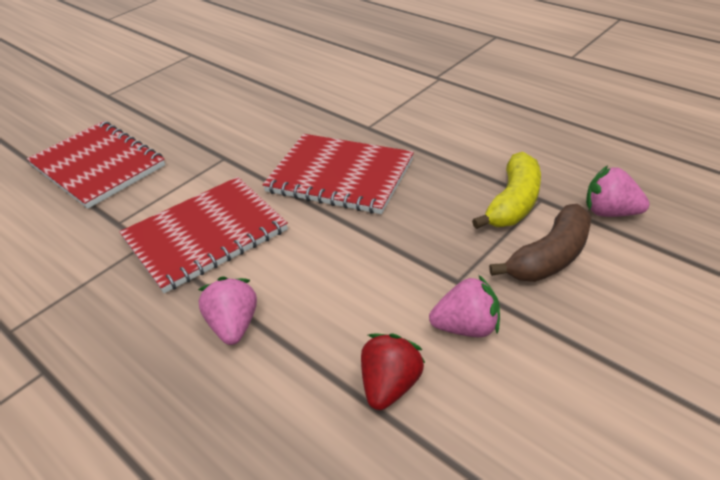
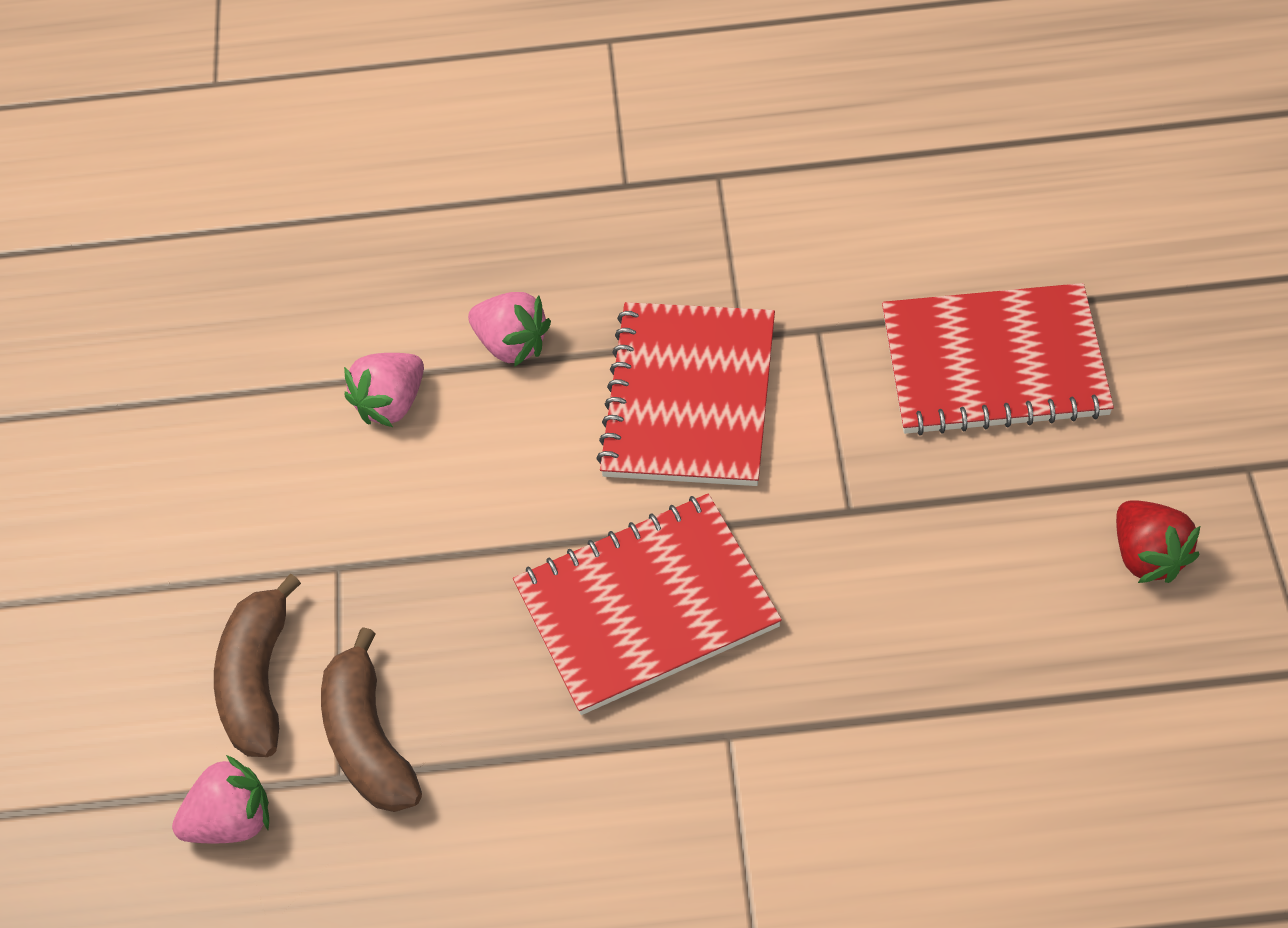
camera: 135 degrees right, 15 degrees up
red strawberry [361,333,425,410] -> red strawberry moved to [1116,500,1200,583]
pink strawberry [429,275,500,337] -> pink strawberry moved to [344,353,424,427]
yellow banana [472,152,541,229] -> brown banana [321,627,422,812]

